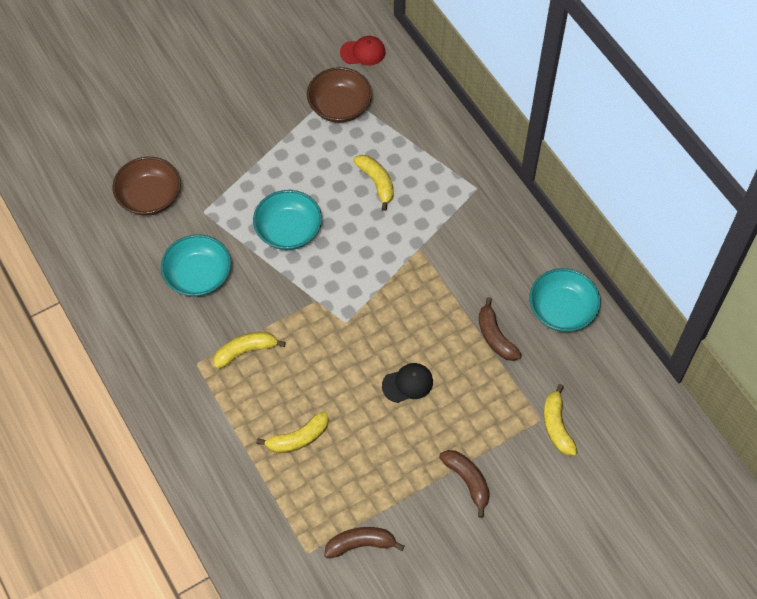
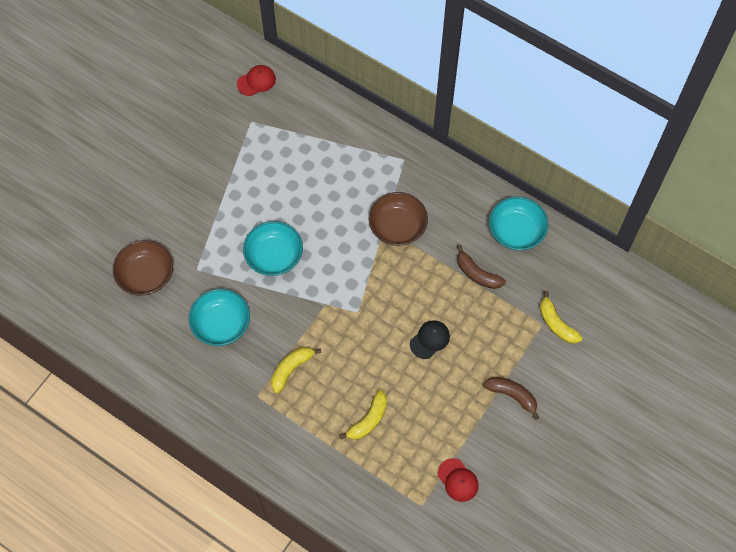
camera: 25 degrees left, 5 degrees up
brown bowl [307,67,372,123] -> brown bowl moved to [368,192,428,246]
brown banana [324,527,404,558] -> red cap [438,458,479,502]
yellow banana [353,155,394,211] -> none

